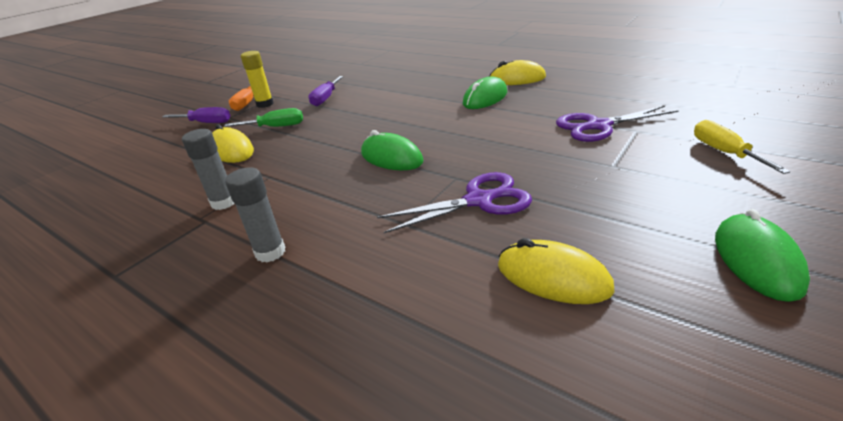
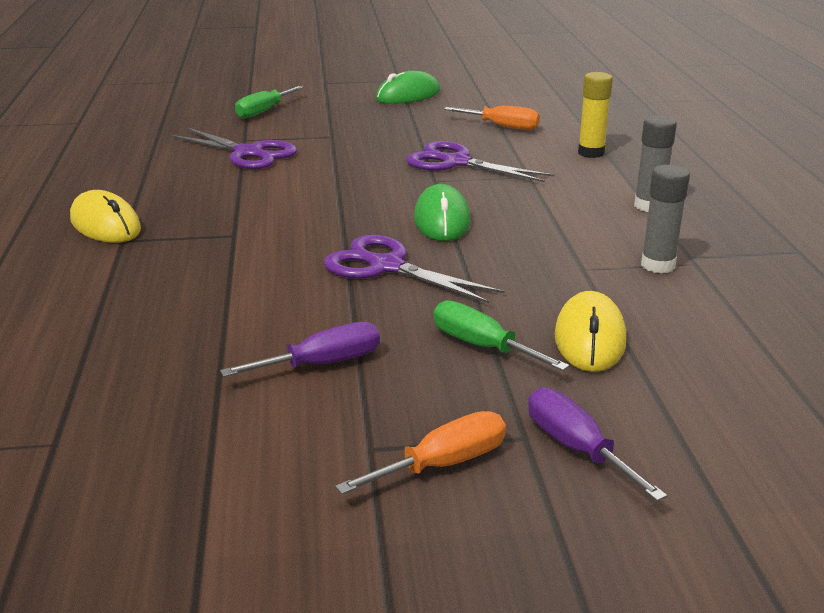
camera: 135 degrees left, 5 degrees down
yellow glue stick [241,51,274,108] -> yellow glue stick moved to [578,72,613,158]
green mouse [463,76,508,109] -> none
yellow mouse [498,238,615,304] -> orange screwdriver [444,106,540,130]
yellow screwdriver [694,120,791,174] -> green screwdriver [235,86,304,119]
none -> purple scissors [324,235,504,303]

